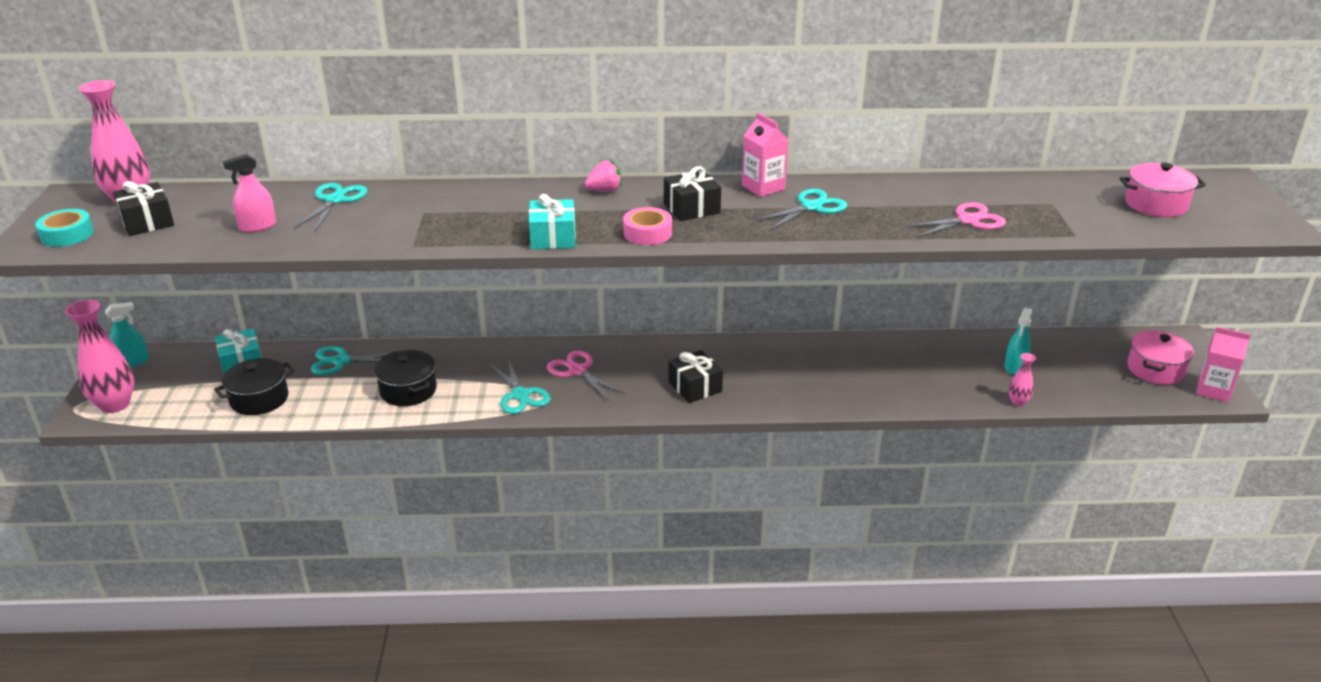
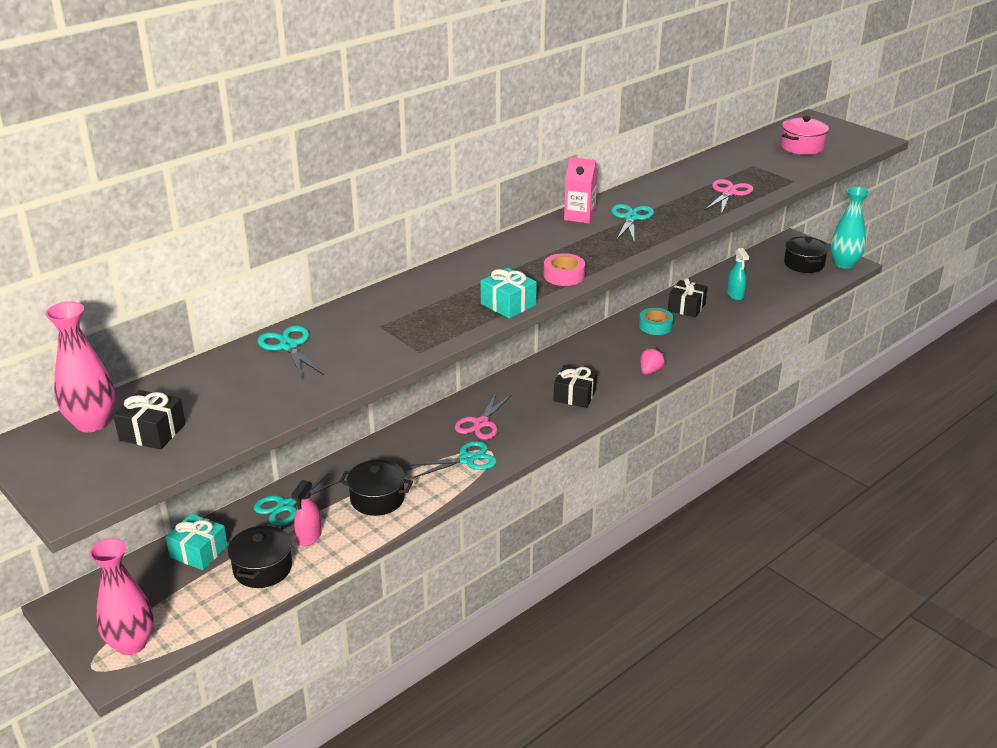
camera: 40 degrees left, 0 degrees up
turquoise tape [36,209,94,247] -> turquoise tape moved to [639,308,674,335]
turquoise spray bottle [105,302,149,367] -> none
pink spray bottle [223,154,276,233] -> pink spray bottle moved to [291,480,322,547]
turquoise scissors [490,358,550,414] -> turquoise scissors turned 45 degrees counterclockwise [409,441,497,478]
pink scissors [547,351,625,401] -> pink scissors turned 75 degrees counterclockwise [455,393,512,440]
pink strawberry [585,160,622,192] -> pink strawberry moved to [640,347,665,375]
black gift [664,166,721,221] -> black gift moved to [668,278,707,318]
pink vase [1009,353,1036,406] -> none
pink pot [1127,330,1194,385] -> black pot [784,237,829,273]
pink carton [1196,327,1251,402] -> turquoise vase [830,187,870,269]

